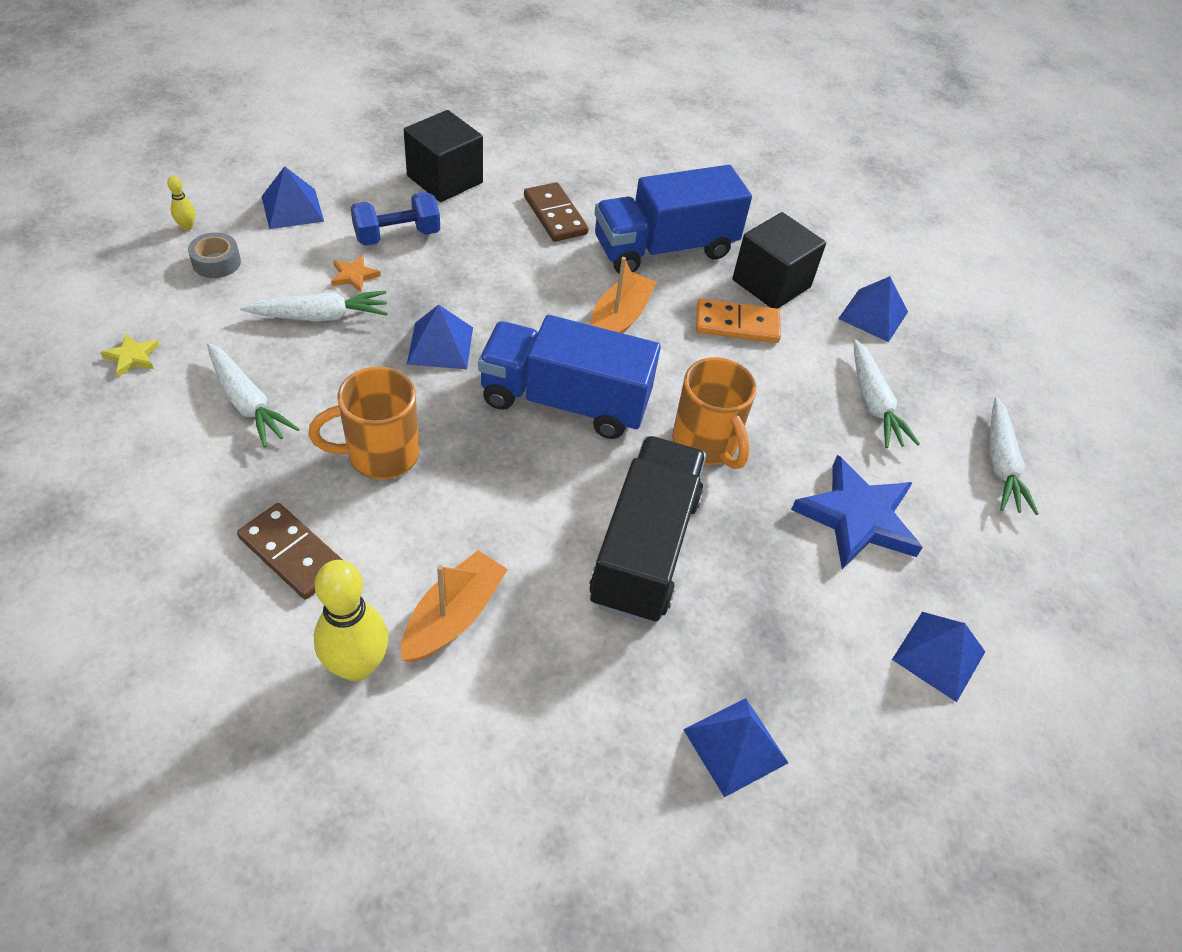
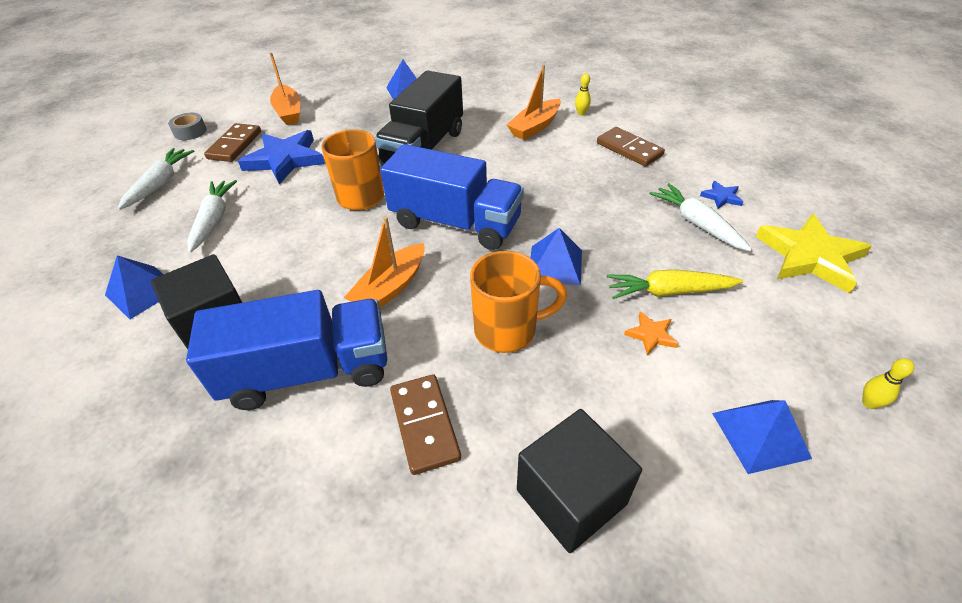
camera: 165 degrees left, 5 degrees down
yellow star [100,333,159,377] -> yellow star [755,214,872,294], size x2.26
grey tape [188,232,241,278] -> grey tape moved to [168,113,207,140]
white carrot [240,291,388,321] -> yellow carrot [606,269,743,299]
orange mug [308,366,419,479] -> orange mug moved to [470,251,567,353]
yellow bowling pin [314,560,388,681] -> yellow bowling pin [575,74,591,115], size x0.45
blue dumbbell [351,192,440,246] -> none
orange domino [696,299,781,343] -> none
blue pyramid [892,612,985,702] -> orange boat [269,52,300,125]
none -> brown domino [204,123,261,162]
none -> blue star [700,181,744,209]

